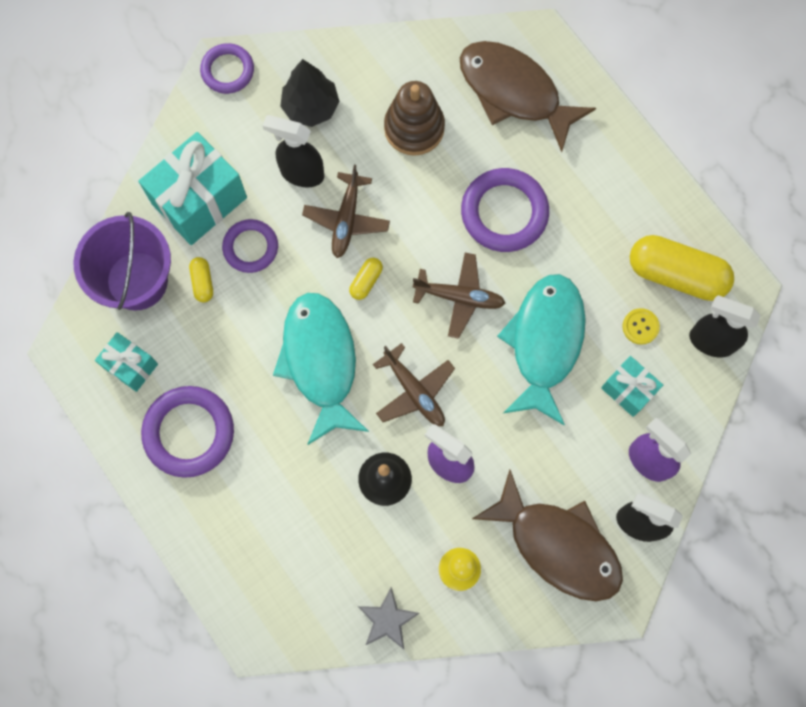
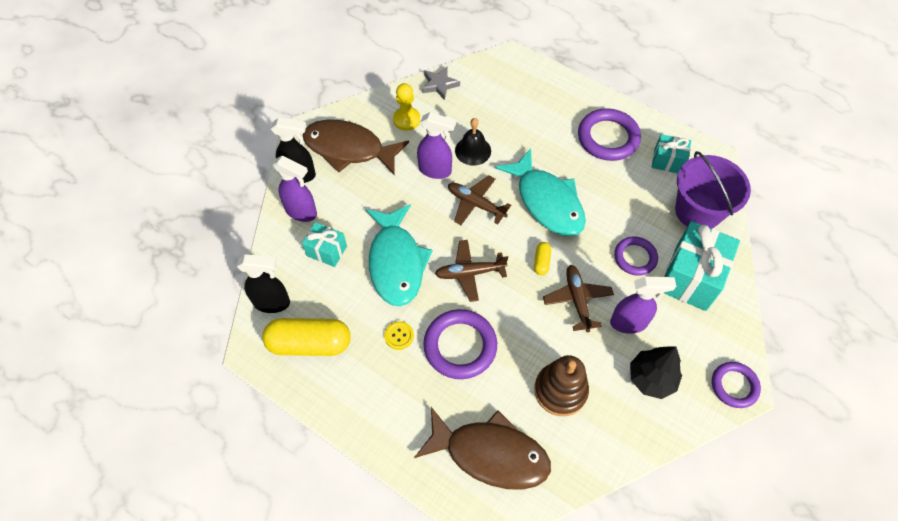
camera: 160 degrees right, 15 degrees down
yellow capsule [189,257,213,302] -> none
black spray bottle [263,115,324,187] -> purple spray bottle [610,277,676,334]
yellow button [622,308,660,345] -> yellow button moved to [384,321,414,350]

